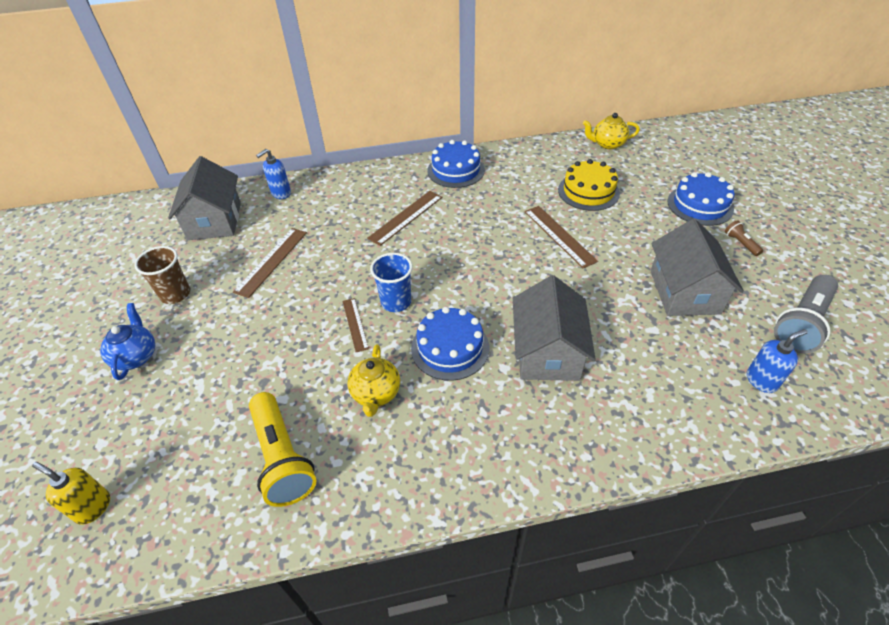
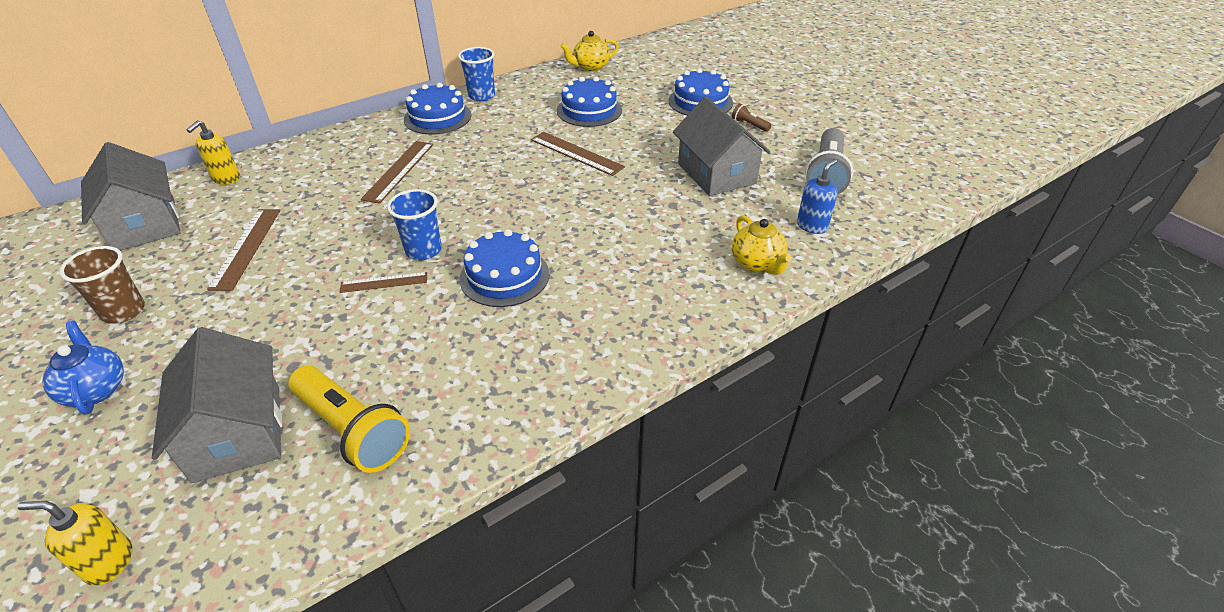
camera: 25 degrees left, 5 degrees down
blue soap dispenser [256,149,291,199] -> yellow soap dispenser [186,120,240,185]
brown ruler [343,298,369,352] -> brown ruler turned 60 degrees counterclockwise [340,272,427,293]
yellow teapot [348,344,400,417] -> yellow teapot moved to [732,215,792,275]
grey house [513,275,596,381] -> grey house moved to [152,327,282,483]
yellow cake [558,159,620,211] -> blue cake [557,77,622,127]
none -> blue cup [458,47,495,101]

